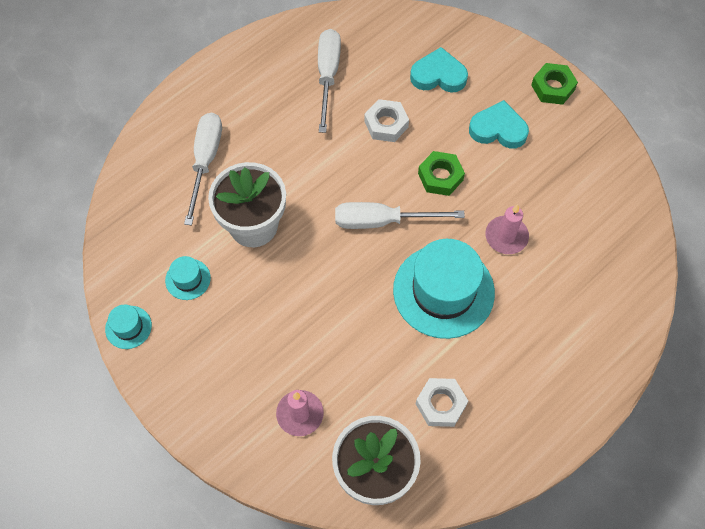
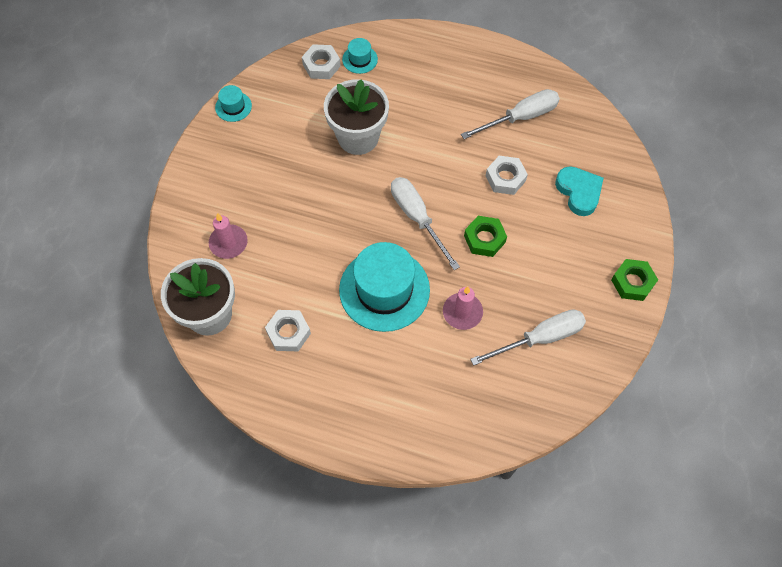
camera: 60 degrees right, 0 degrees up
turquoise hat [165,256,211,300] -> turquoise hat moved to [342,38,378,74]
white screwdriver [184,113,222,225] -> white screwdriver moved to [470,309,586,366]
turquoise heart [469,100,529,149] -> none
none -> white nut [302,44,341,79]

